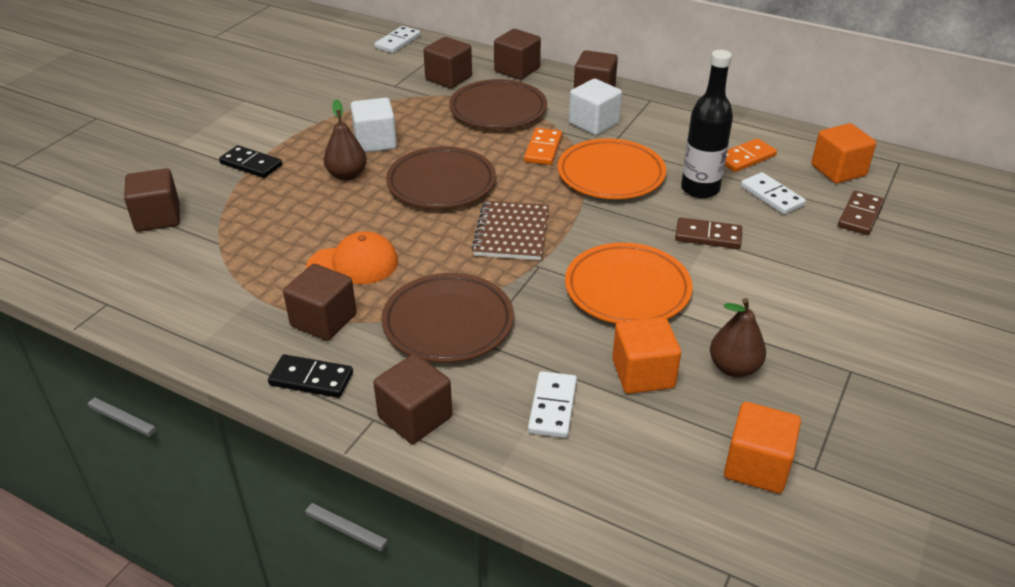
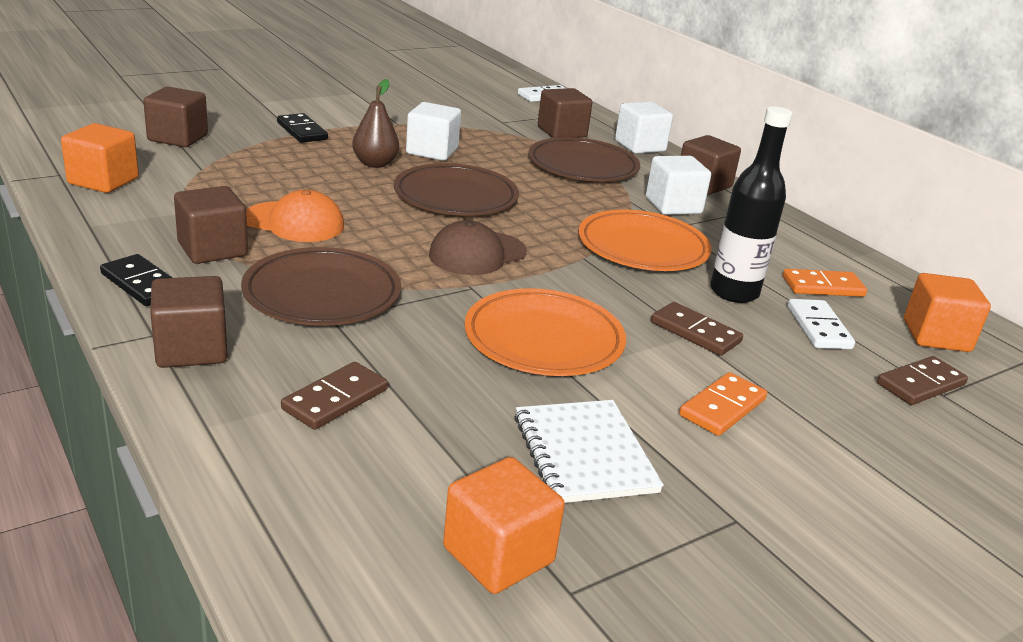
camera: 25 degrees right, 10 degrees down
brown notebook [472,200,549,260] -> brown cap [429,220,527,275]
brown cube [494,29,541,80] -> white cube [615,102,673,154]
orange domino [524,128,562,165] -> orange domino moved to [679,372,767,436]
white domino [528,371,577,438] -> brown domino [281,362,388,430]
orange cube [612,317,681,394] -> orange cube moved to [61,123,139,193]
brown pear [710,298,766,378] -> white notebook [515,400,664,503]

